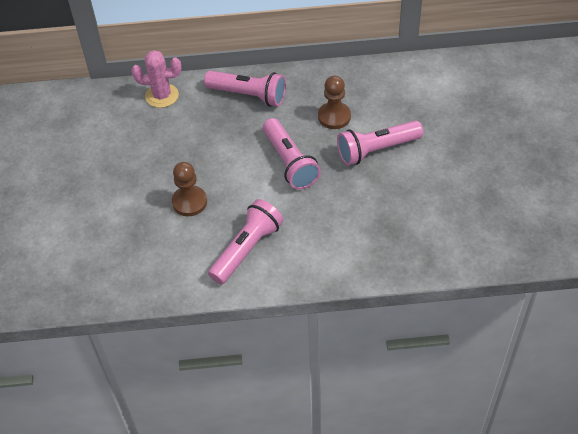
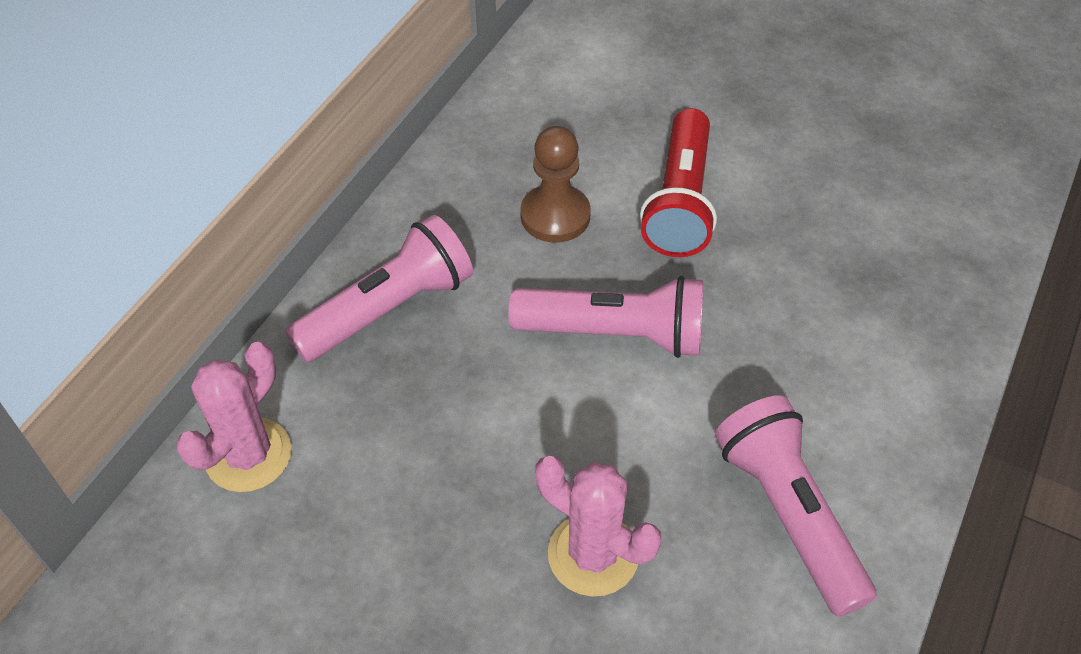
camera: 60 degrees left, 0 degrees up
brown pawn [172,162,207,216] -> pink cactus [535,455,662,596]
pink flashlight [337,121,423,166] -> red flashlight [640,108,717,257]

